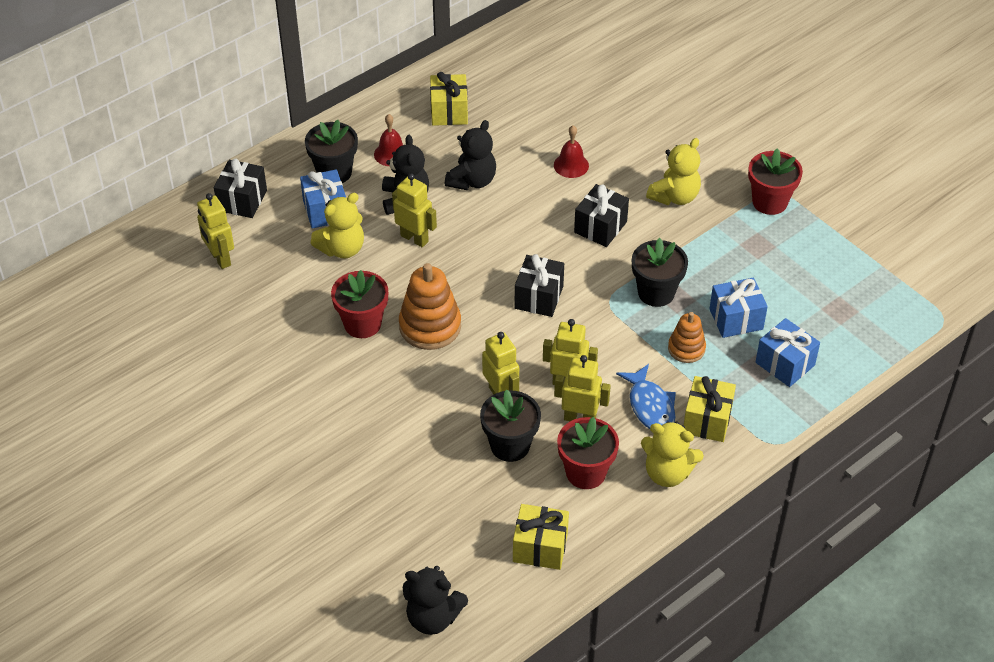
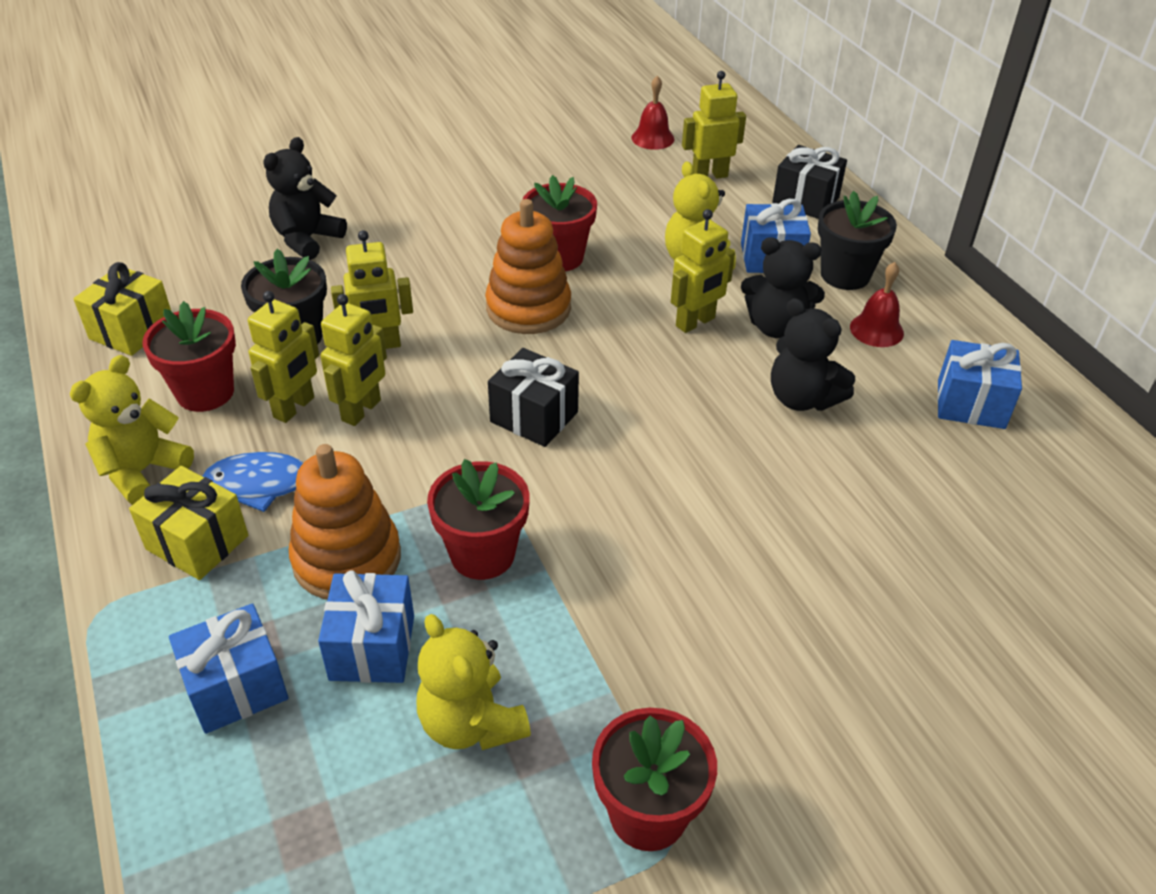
camera: 105 degrees right, 5 degrees down
black teddy bear [403,566,468,635] -> black teddy bear moved to [263,137,347,260]
yellow gift [430,72,468,126] -> blue gift [937,340,1022,429]
red bell [554,125,589,178] -> red bell moved to [632,76,674,150]
black gift [574,184,629,247] -> none
black flower pot [632,238,688,307] -> red flower pot [427,459,530,580]
yellow teddy bear [646,138,701,205] -> yellow teddy bear moved to [416,614,531,750]
orange stacking toy [668,312,706,363] -> orange stacking toy [289,444,401,600], size x1.68

